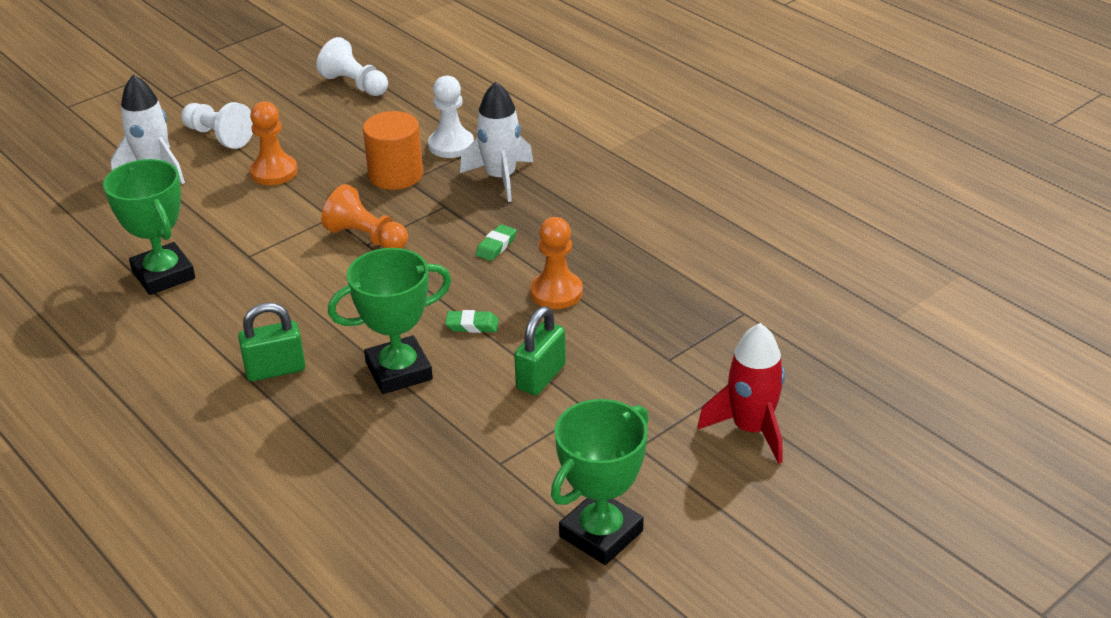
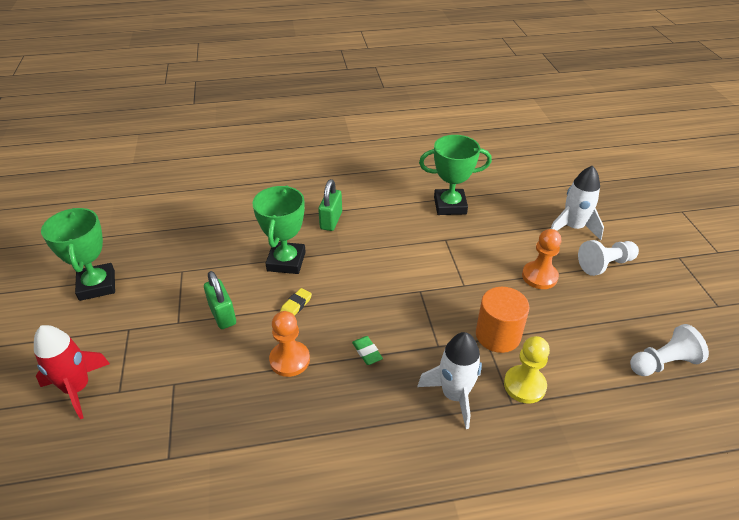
camera: 120 degrees right, 5 degrees up
orange pawn [321,184,408,248] -> none
white pawn [428,76,474,158] -> yellow pawn [504,336,550,404]
green eraser [445,310,499,333] -> yellow eraser [280,288,312,316]

